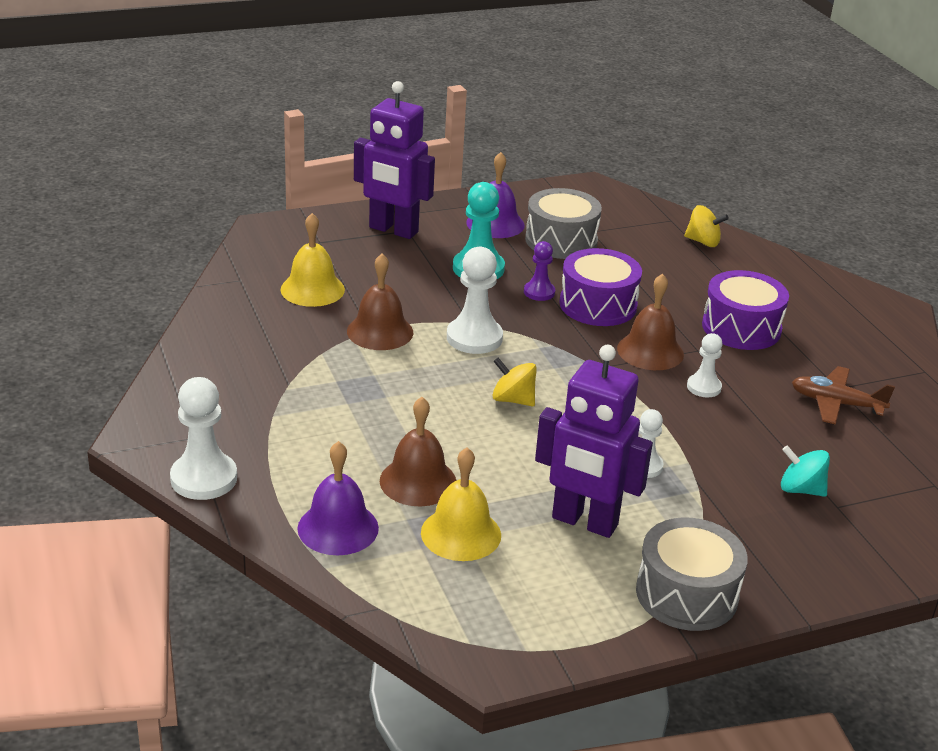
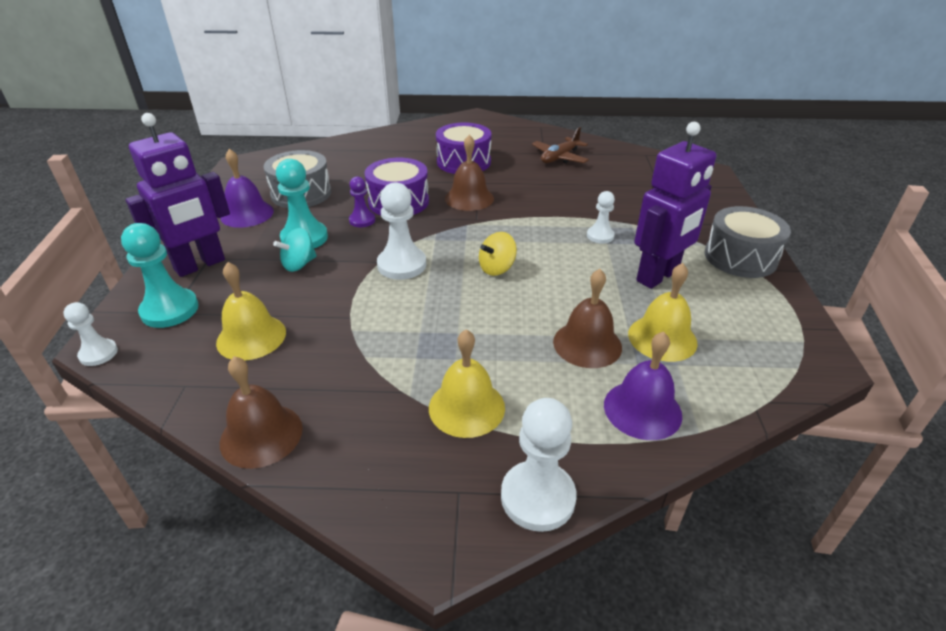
camera: 65 degrees left, 5 degrees up
brown bell [347,254,413,350] -> brown bell moved to [220,356,303,469]
yellow spinning top [684,205,729,247] -> none
white pawn [687,333,723,398] -> white pawn moved to [63,302,118,366]
turquoise spinning top [781,445,830,497] -> turquoise spinning top moved to [273,228,317,272]
none -> turquoise pawn [121,223,199,328]
none -> yellow bell [429,329,505,438]

